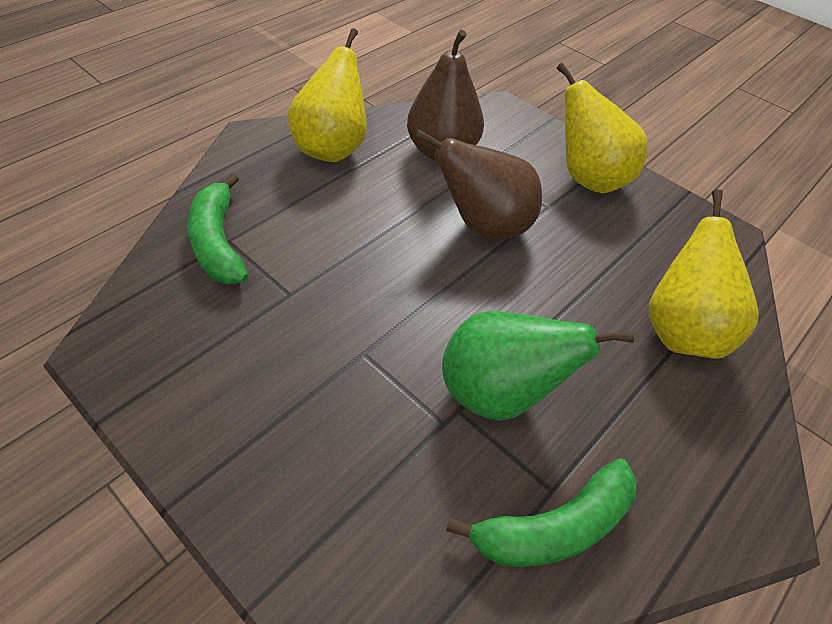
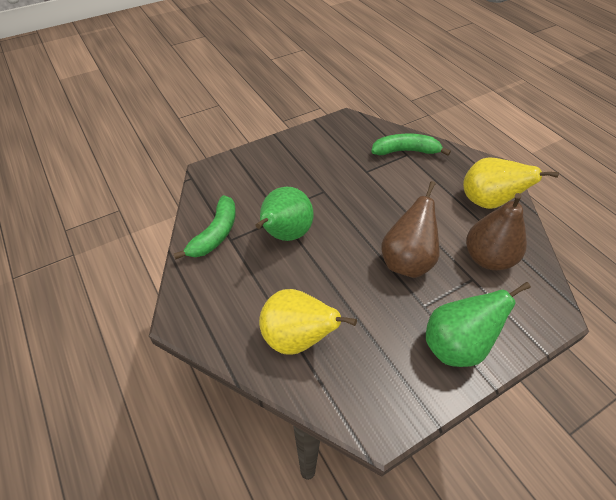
camera: 110 degrees right, 0 degrees up
green banana [446,458,636,567] -> green banana turned 150 degrees counterclockwise [174,195,236,259]
yellow pear [557,62,648,193] -> green pear [426,282,531,367]

